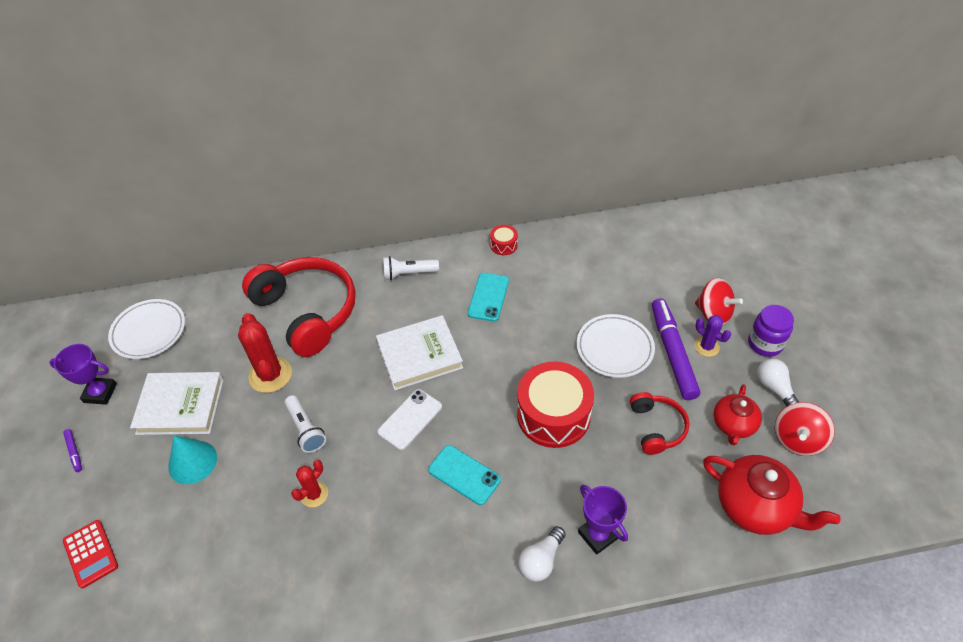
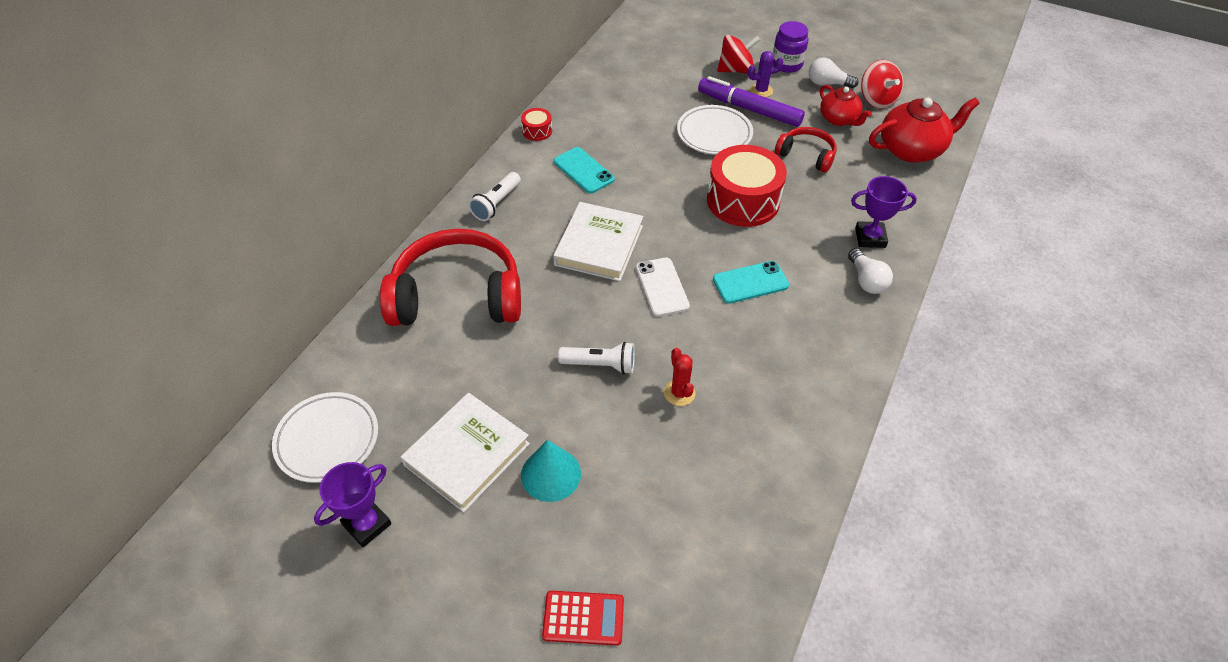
camera: 55 degrees left, 0 degrees up
purple marker [63,429,82,472] -> none
red cactus [238,313,292,393] -> none

